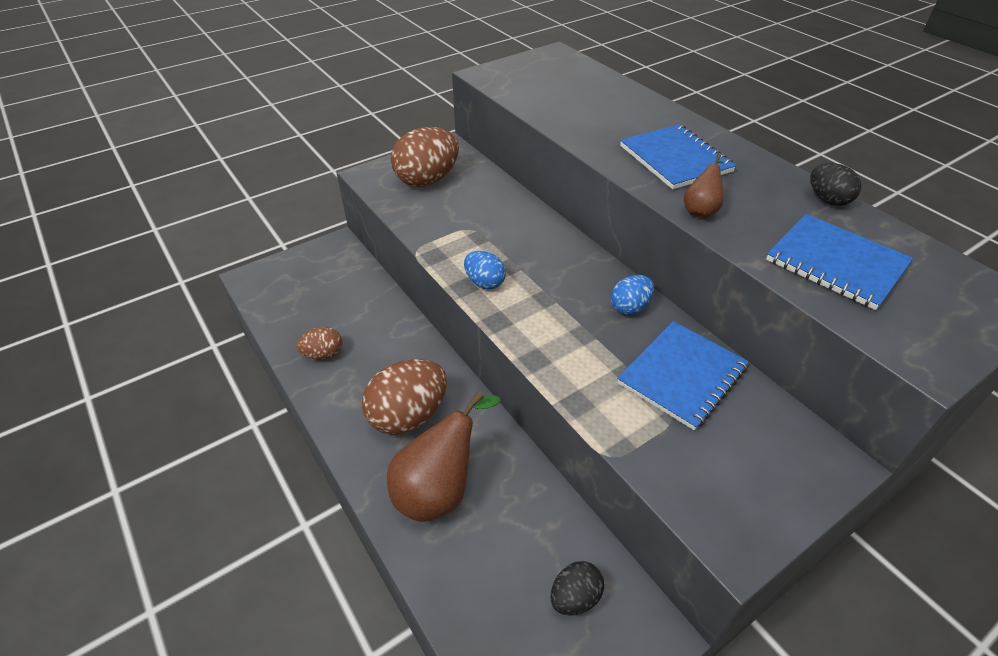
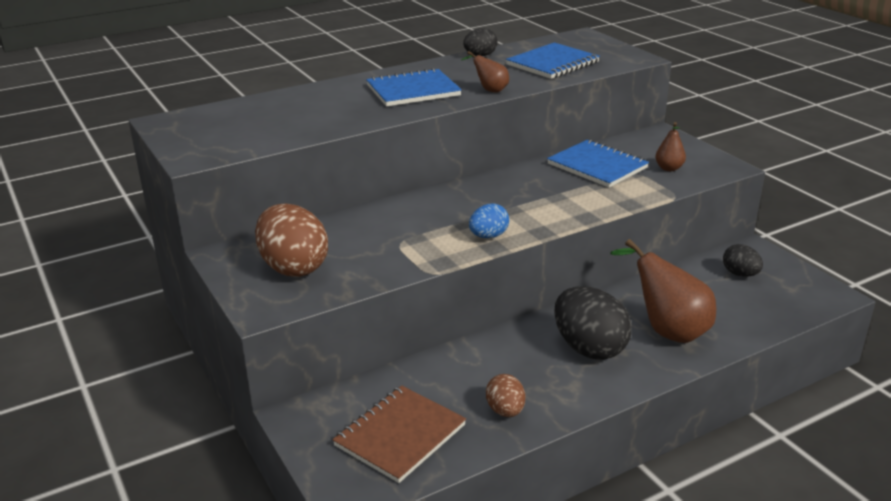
camera: 85 degrees left, 15 degrees down
brown egg [362,359,447,435] -> black egg [554,286,632,360]
blue egg [611,275,654,315] -> none
none -> brown notebook [333,385,466,483]
none -> brown pear [655,122,686,171]

